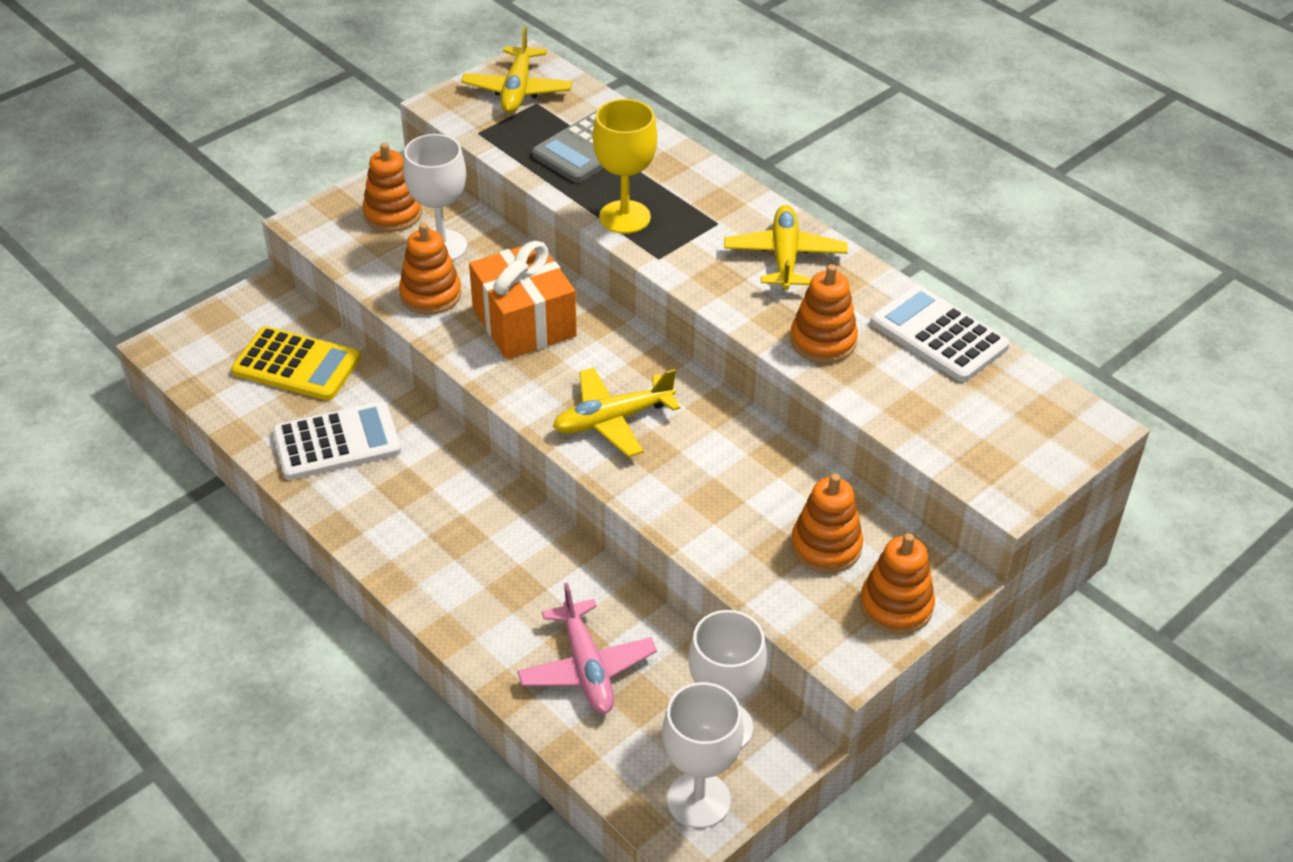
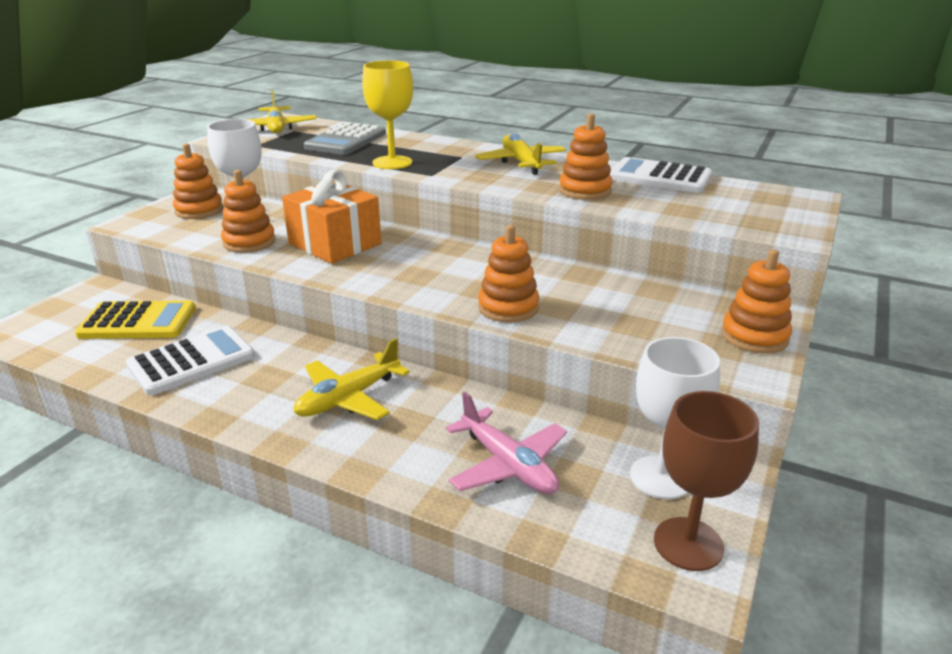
camera: 20 degrees left, 15 degrees down
yellow plane [553,367,680,457] -> yellow plane moved to [294,338,410,420]
white goblet [662,682,744,828] -> brown goblet [654,391,759,571]
orange stacking toy [791,474,863,573] -> orange stacking toy moved to [478,225,539,323]

